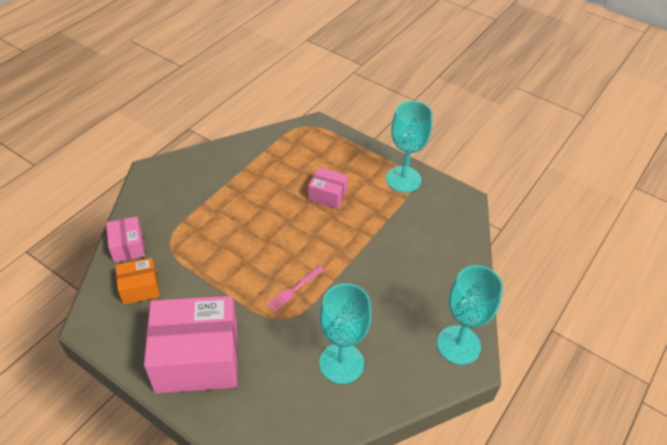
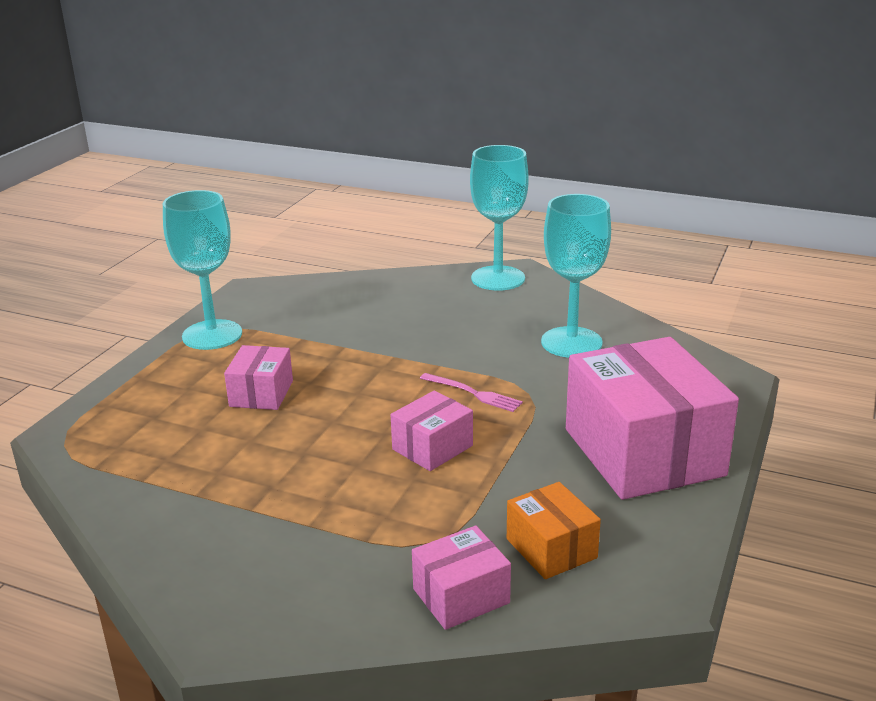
camera: 100 degrees left, 20 degrees down
none -> pink box [391,391,473,471]

